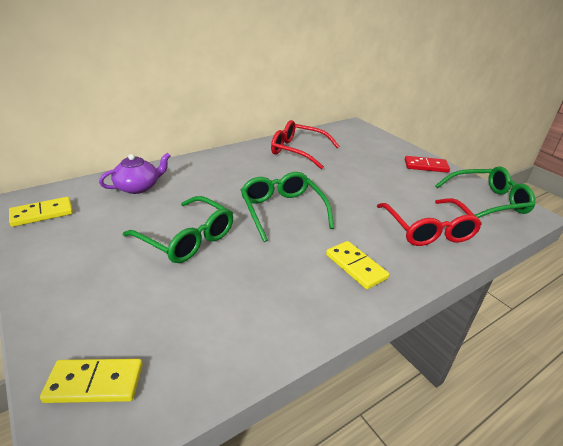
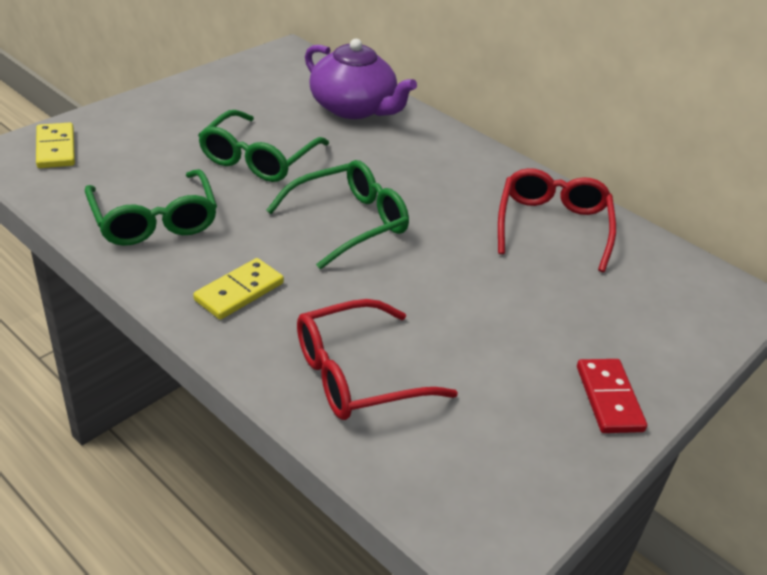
camera: 75 degrees right, 5 degrees up
yellow domino [9,197,73,227] -> none
purple teapot [99,152,170,194] -> purple teapot [305,39,417,119], size x1.52
green glasses [435,166,535,218] -> green glasses moved to [85,169,217,246]

